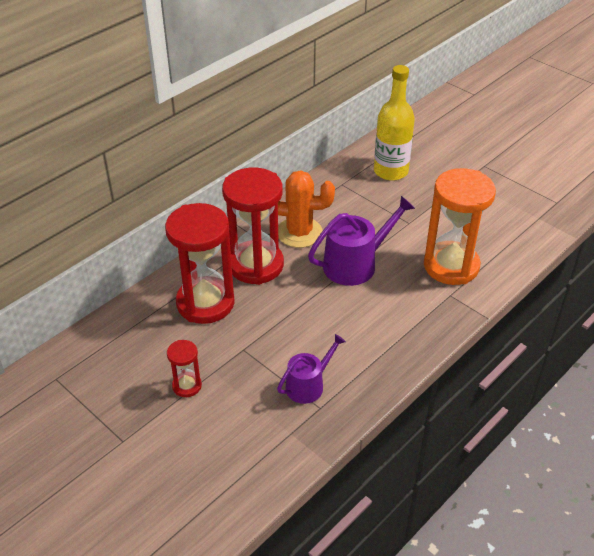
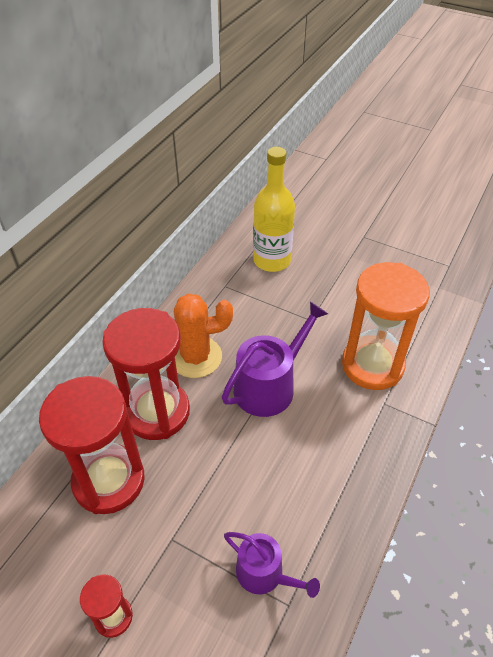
camera: 15 degrees left, 5 degrees up
purple watering can [277,334,346,404] -> purple watering can turned 90 degrees clockwise [224,532,320,598]

